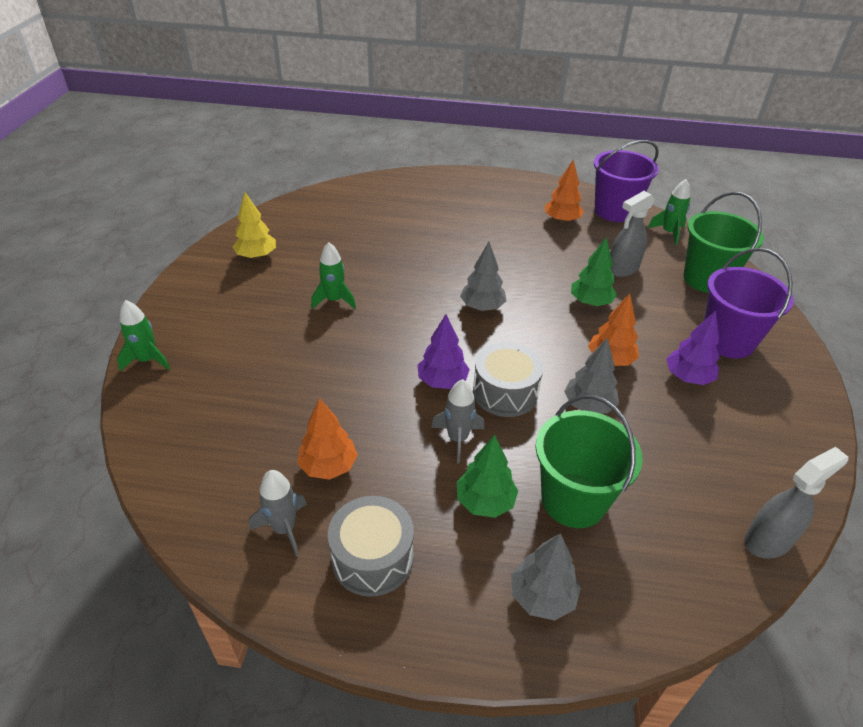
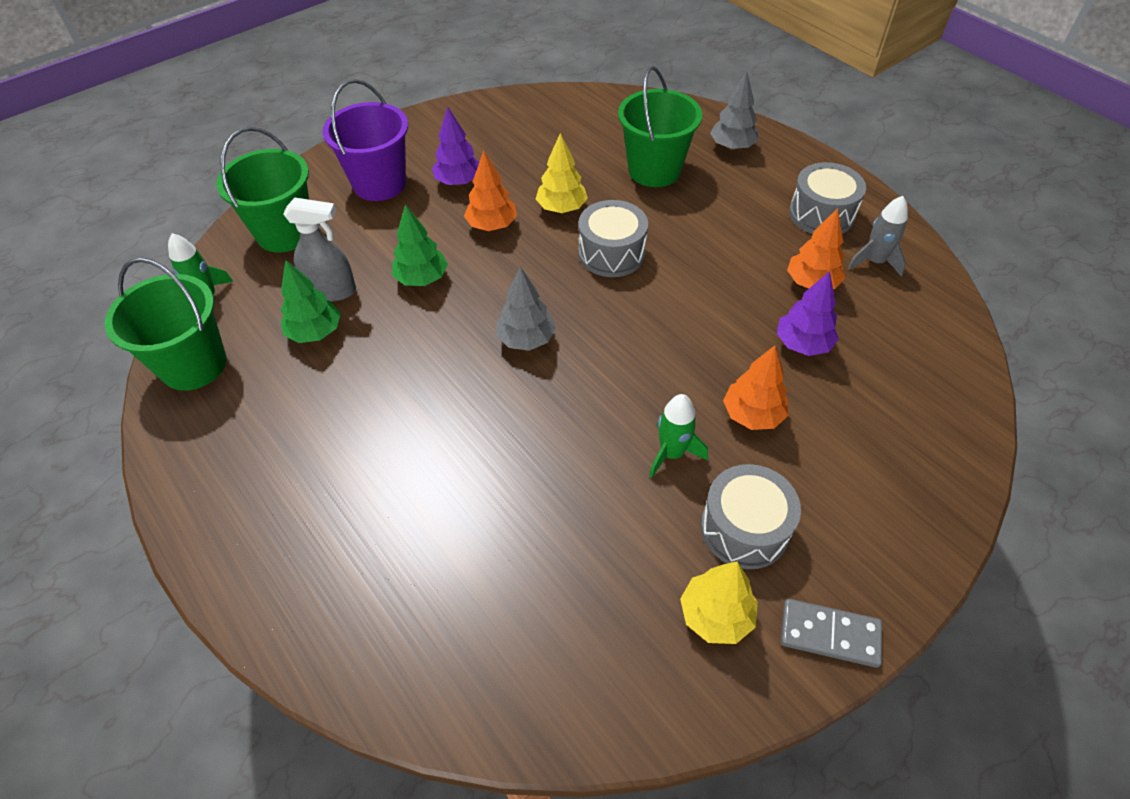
camera: 135 degrees left, 10 degrees up
green rocket [117,300,170,371] -> none
purple tree [417,314,470,389] -> purple tree moved to [777,271,839,356]
grey rocket [431,379,484,464] -> none
green tree [456,435,518,518] -> green tree moved to [281,259,341,343]
orange tree [545,160,584,223] -> orange tree moved to [723,345,789,430]
grey tree [564,338,619,414] -> yellow tree [536,133,588,213]
purple bucket [594,140,659,222] -> green bucket [104,257,226,391]
grey spray bottle [744,447,848,559] -> none
none -> grey drum [701,464,801,569]
none -> grey domino [781,599,882,668]

